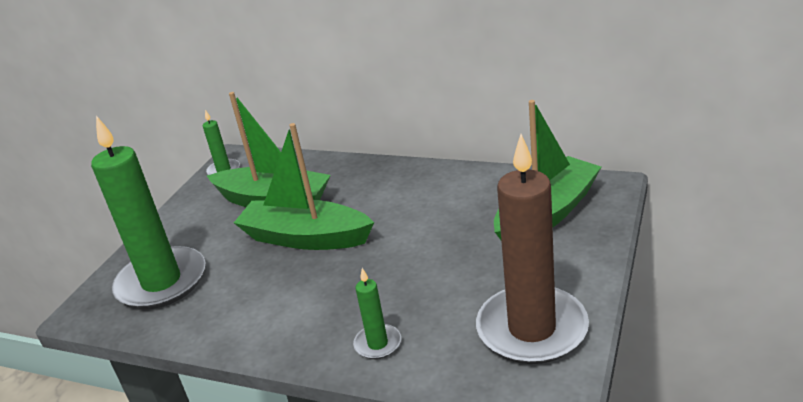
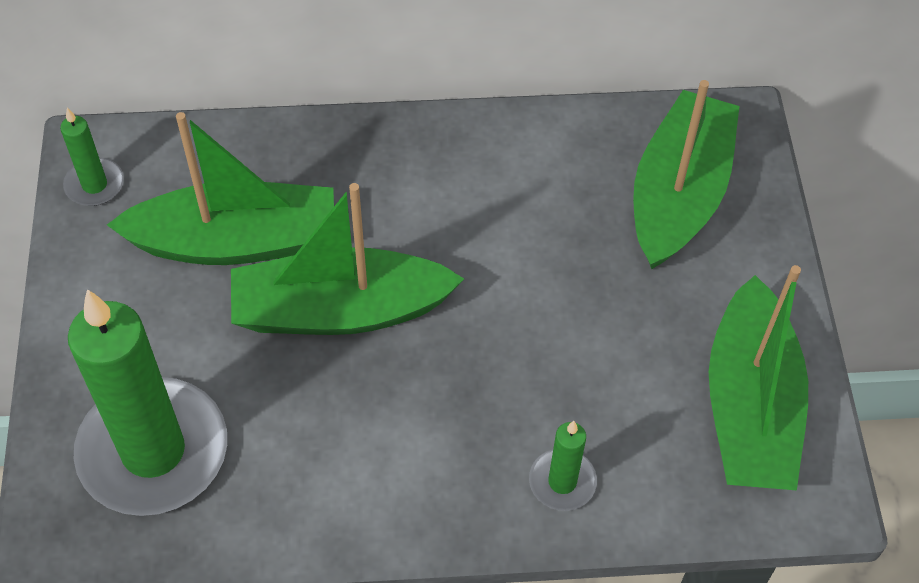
camera: 30 degrees left, 25 degrees up
brown candle [476,134,589,364] -> green boat [709,265,808,490]

